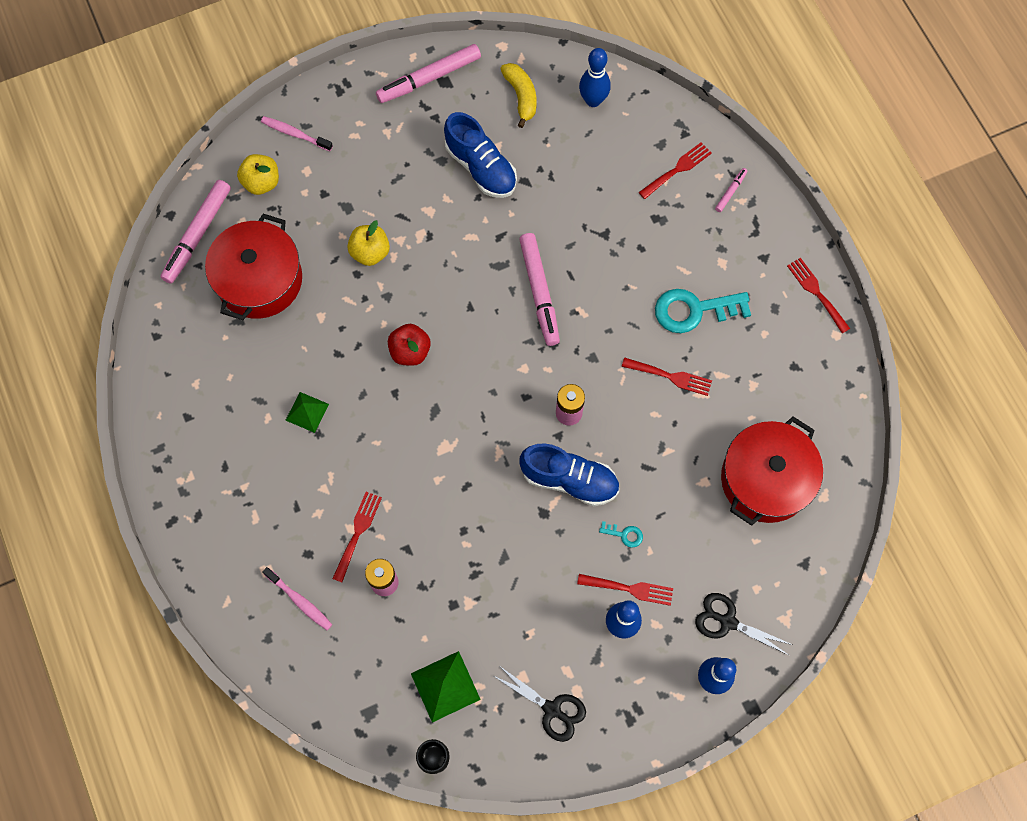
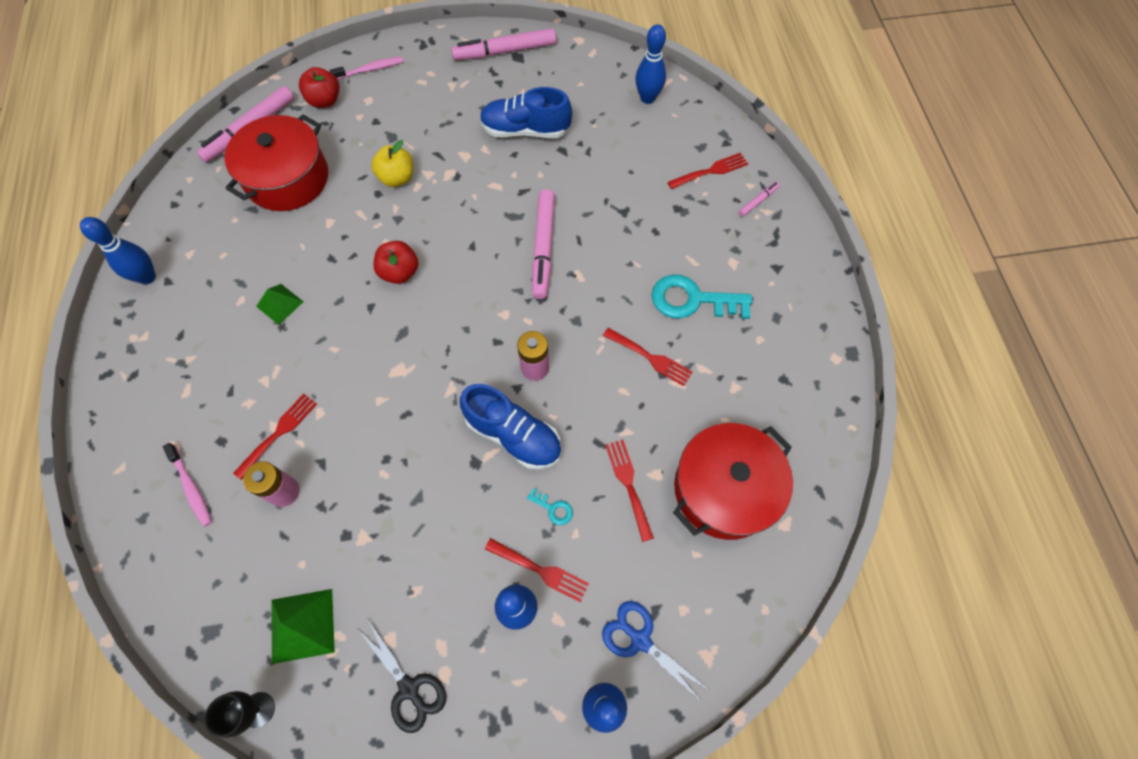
camera: 15 degrees right, 5 degrees down
yellow apple [237,154,279,195] -> red apple [299,67,340,108]
pink toothbrush [261,116,333,151] -> pink toothbrush turned 120 degrees clockwise [329,57,404,80]
blue shoe [444,112,517,198] -> blue shoe turned 120 degrees clockwise [480,87,572,138]
yellow banana [501,63,537,128] -> none
black scissors [696,593,793,656] -> blue scissors [602,601,710,700]
red fork [787,258,850,333] -> red fork moved to [605,440,654,542]
none -> blue bowling pin [80,217,156,284]

